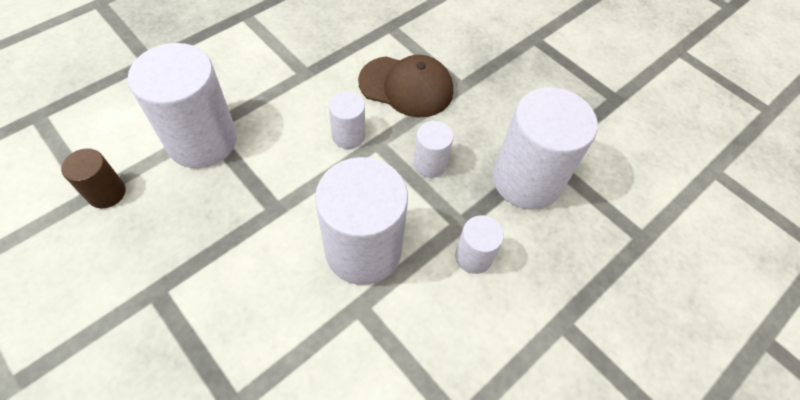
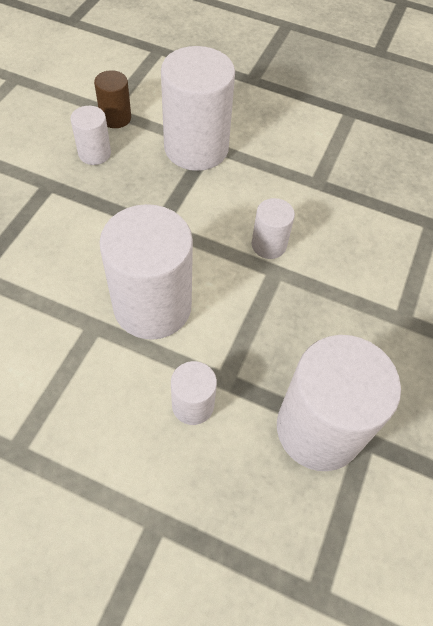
camera: 65 degrees right, 0 degrees up
brown cap [358,55,453,117] -> none
white cylinder [413,121,453,178] -> white cylinder moved to [70,106,111,165]

